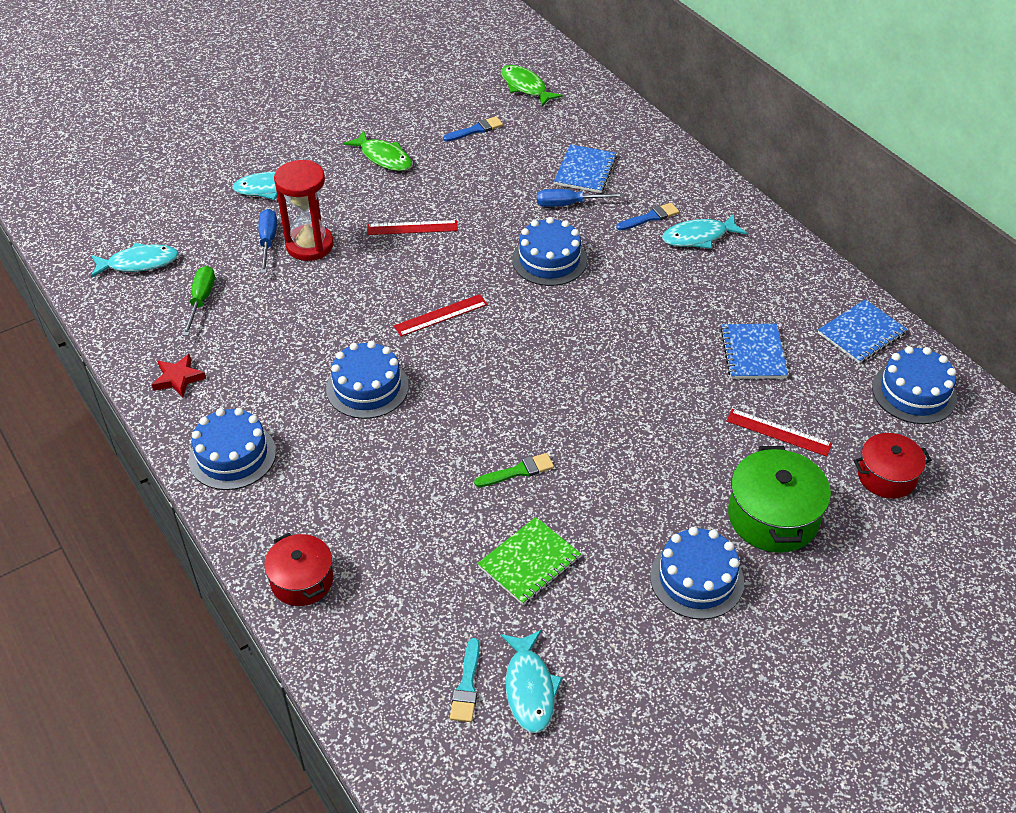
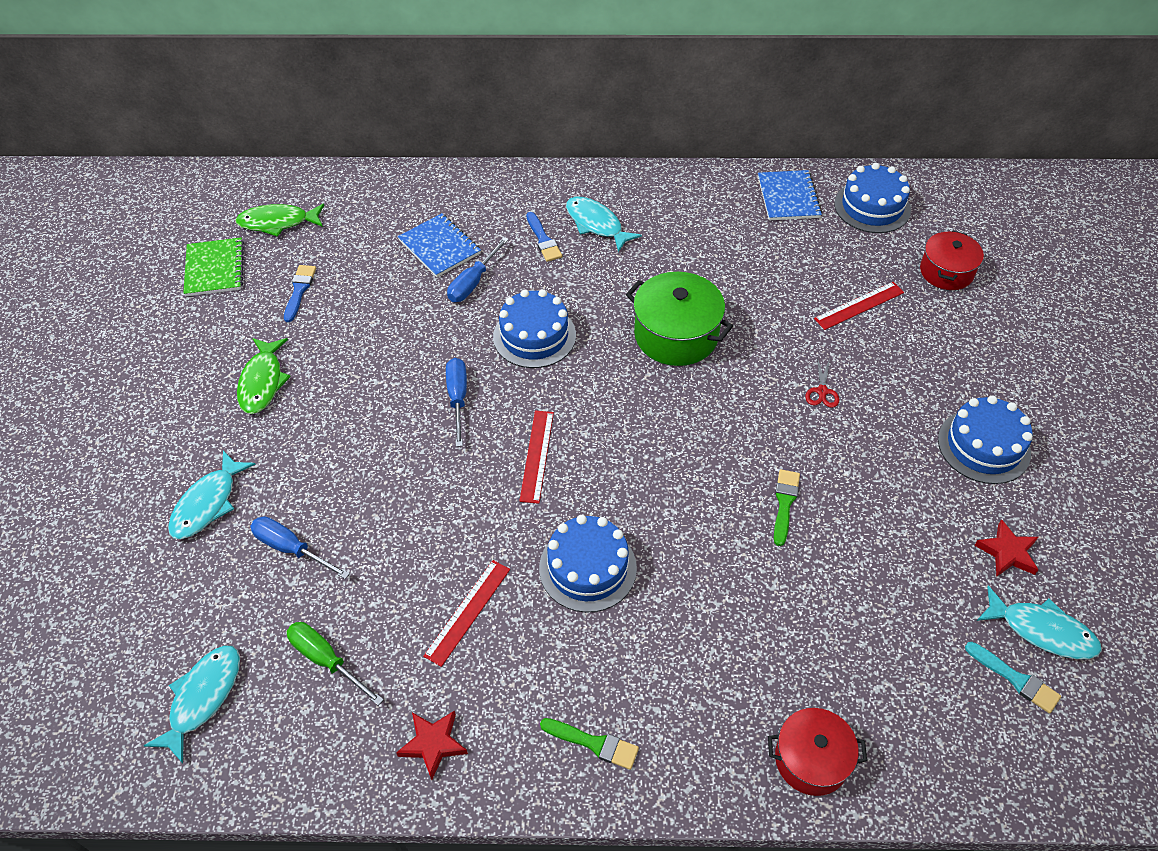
camera: 55 degrees left, 5 degrees up
blue cake [189,408,276,490] -> green brush [540,718,639,770]
red hourglass [274,160,334,261] -> none
green fish [343,130,412,171] -> green fish turned 105 degrees clockwise [237,338,291,414]
red ruler [367,220,458,235] -> red ruler moved to [423,560,510,667]
green notebook [477,517,581,605] -> green notebook moved to [183,237,244,296]
blue brush [616,203,679,231] -> blue brush turned 150 degrees clockwise [526,212,562,262]
turquoise fish [662,214,747,249] -> turquoise fish turned 120 degrees clockwise [566,197,642,252]
blue notebook [720,324,788,379] -> none
green pot [728,446,831,553] -> green pot moved to [626,272,733,366]
none -> blue screwdriver [446,358,467,447]
none -> red scissors [805,357,839,408]
none -> red star [974,519,1039,577]

